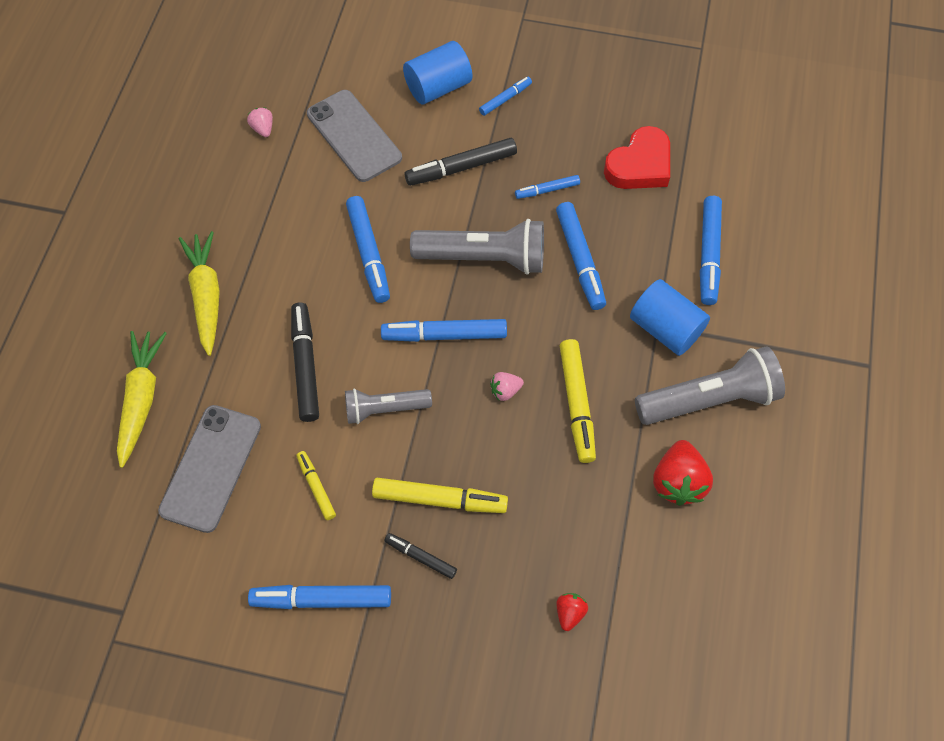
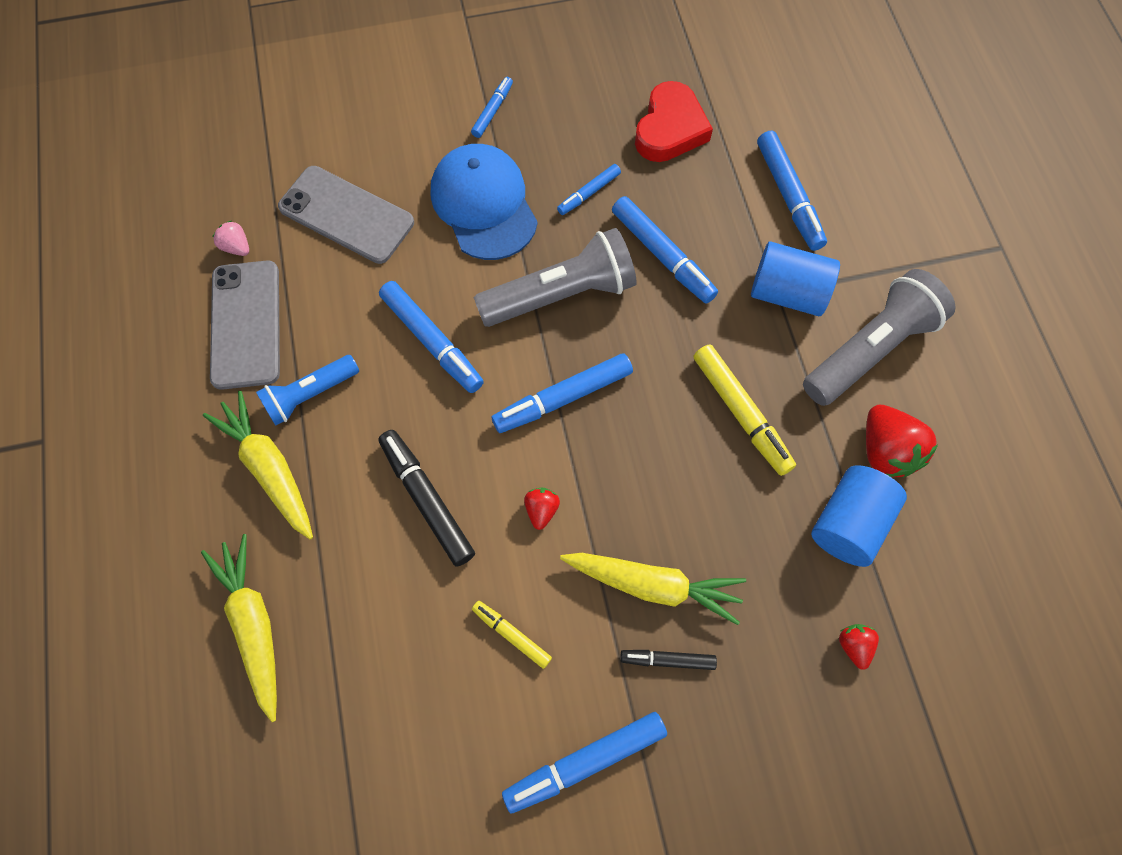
camera: 25 degrees left, 5 degrees up
grey phone [158,405,261,533] -> grey phone moved to [210,261,280,390]
grey flashlight [345,389,432,424] -> red strawberry [524,488,560,530]
yellow marker [372,478,508,513] -> yellow carrot [560,553,746,625]
blue cylinder [403,41,472,105] -> blue cylinder moved to [811,465,907,567]
black marker [404,138,517,186] -> blue cap [431,144,538,260]
pink strawberry [490,372,524,401] -> none
none -> blue flashlight [256,355,359,426]

